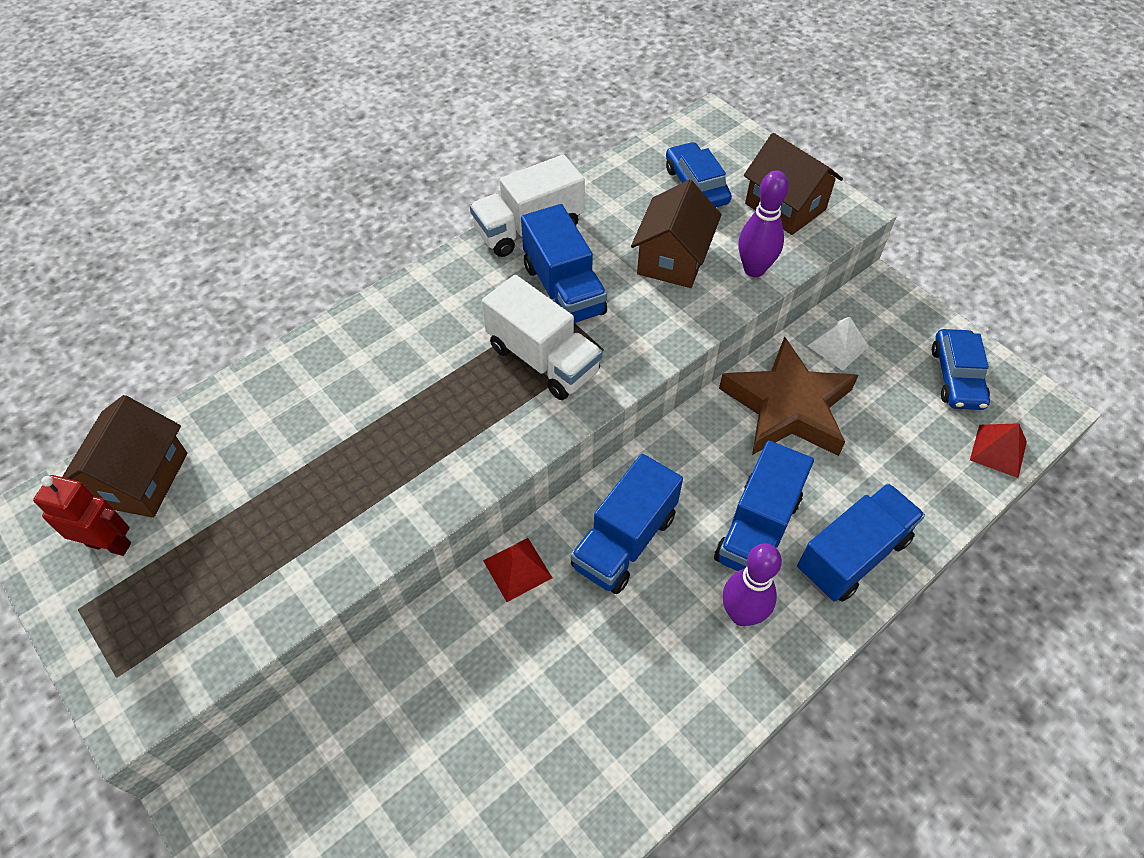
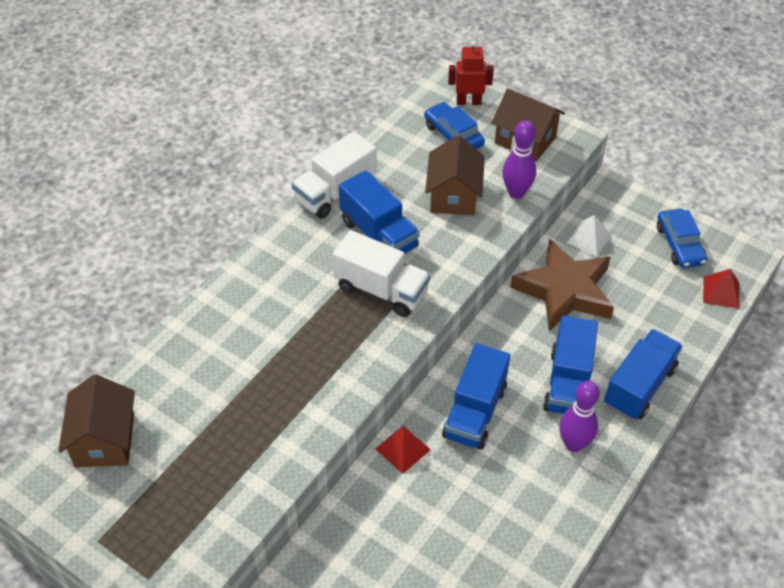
camera: 15 degrees left, 5 degrees down
red robot [33,475,131,556] -> red robot moved to [448,40,494,105]

